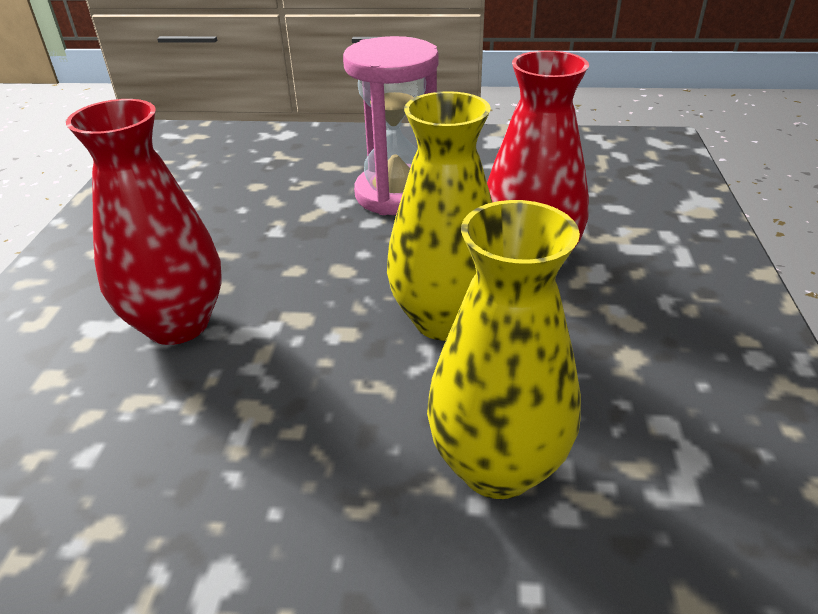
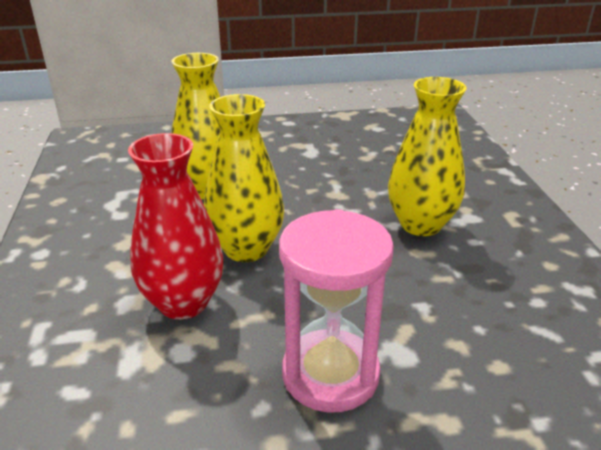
camera: 165 degrees right, 5 degrees down
red vase [66,99,222,345] -> yellow vase [388,77,467,236]

